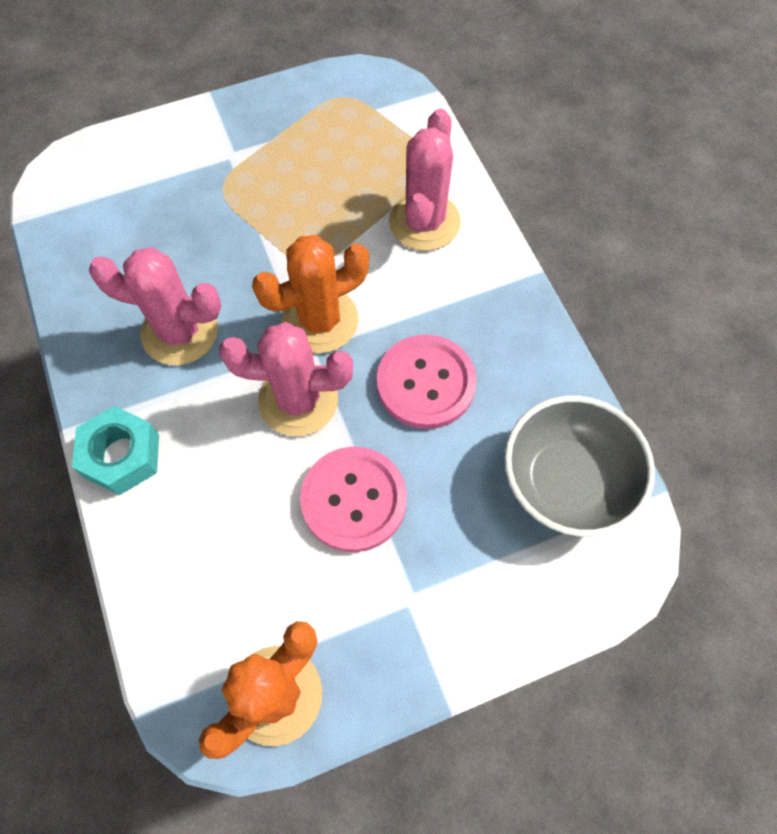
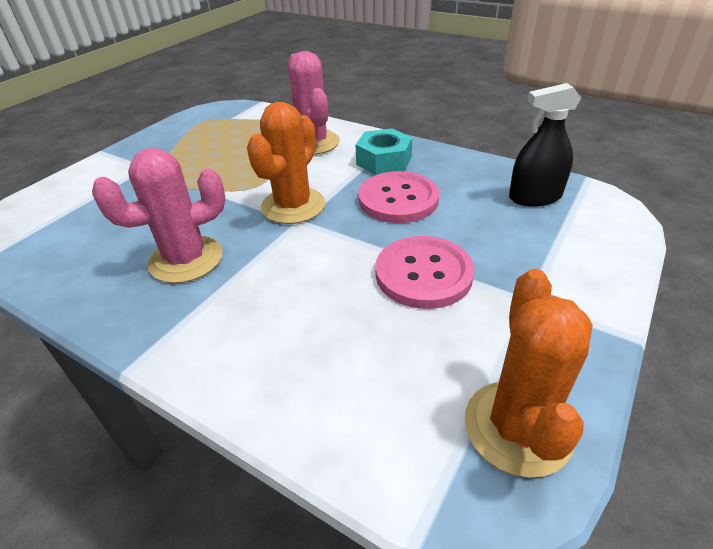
camera: 35 degrees left, 25 degrees down
turquoise nut [72,406,159,495] -> turquoise nut moved to [355,128,412,175]
pink cactus [219,322,353,436] -> none
grey bowl [504,396,655,537] -> black spray bottle [509,83,581,206]

